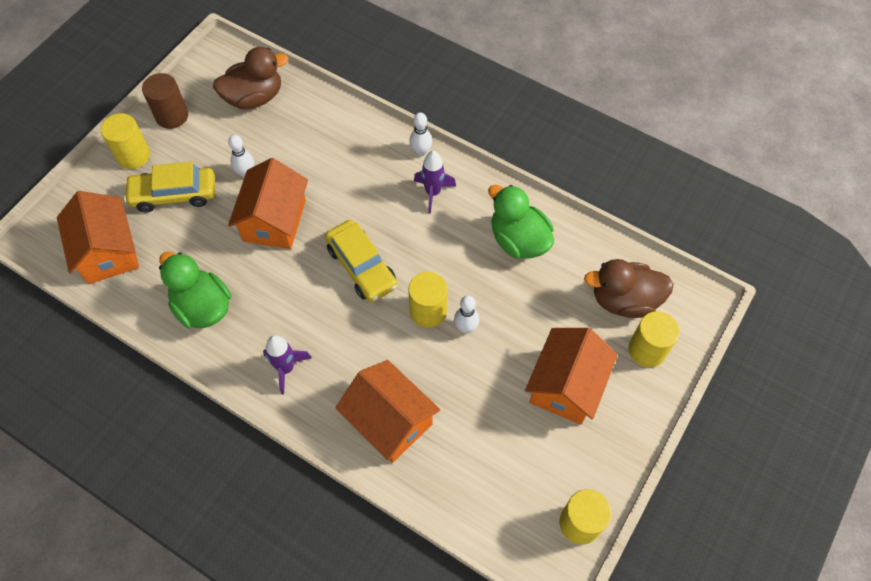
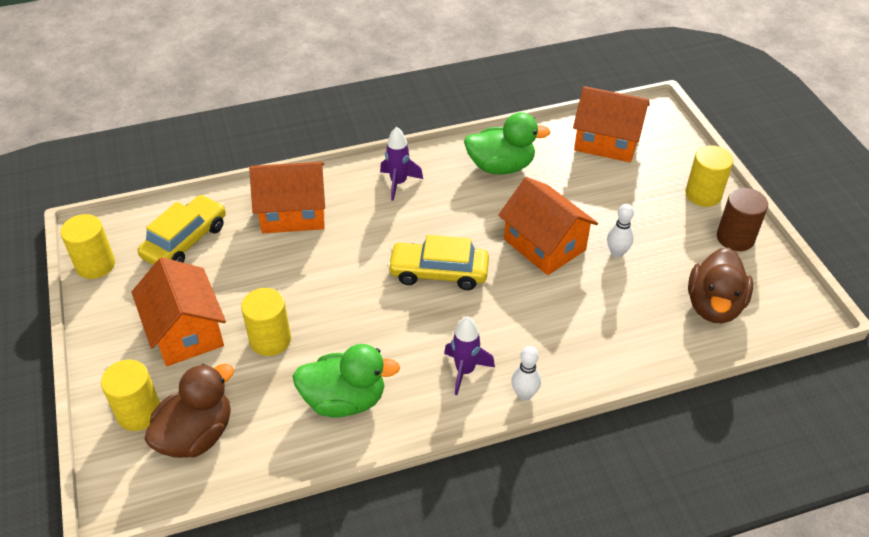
camera: 130 degrees right, 15 degrees down
yellow car [124,162,215,212] -> yellow car moved to [138,195,226,265]
yellow cylinder [409,272,448,328] -> yellow cylinder moved to [241,288,291,356]
white bowling pin [454,296,479,334] -> none

